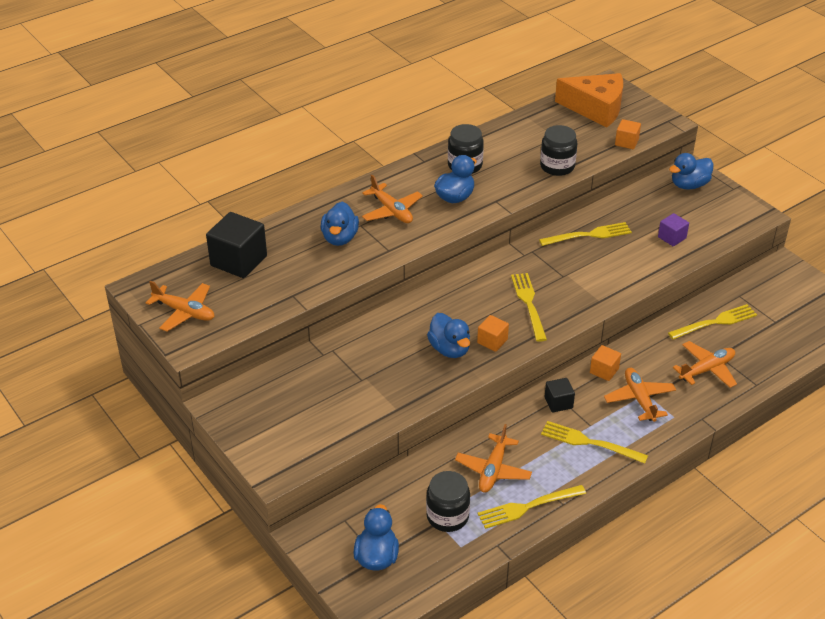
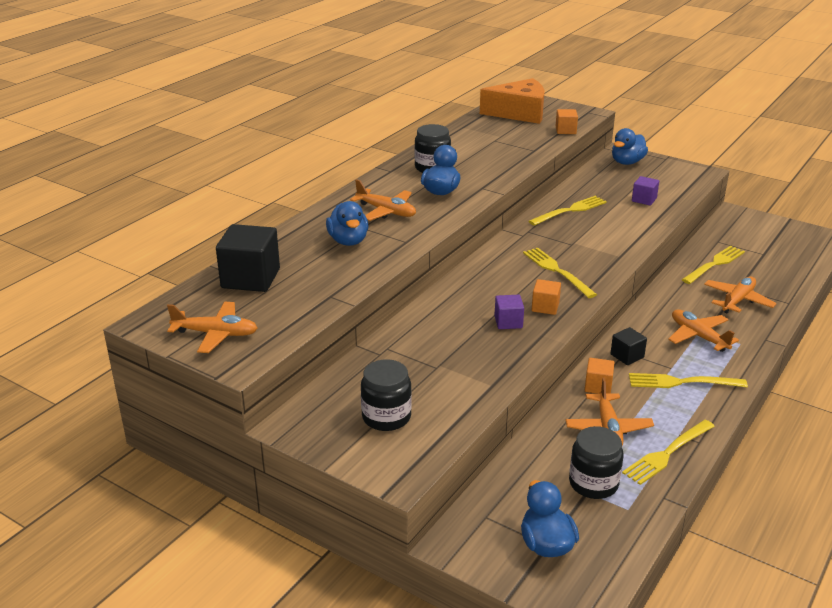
camera: 20 degrees left, 10 degrees down
blue duck [427,313,470,358] -> purple cube [494,295,524,329]
black jar [540,125,577,176] -> black jar moved to [361,359,412,431]
orange cube [590,345,621,381] -> orange cube moved to [585,358,615,394]

